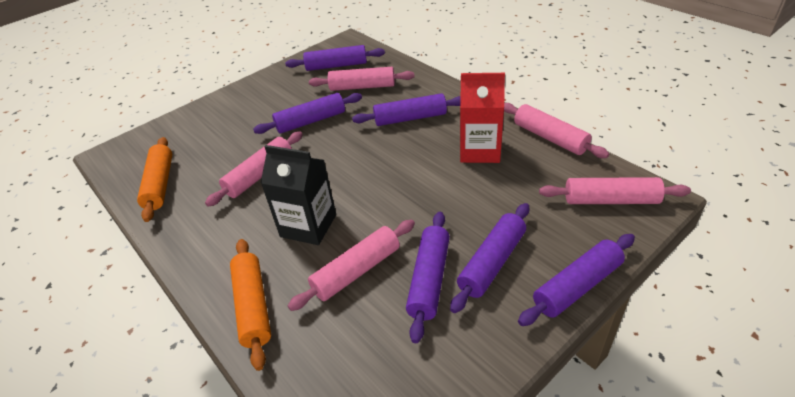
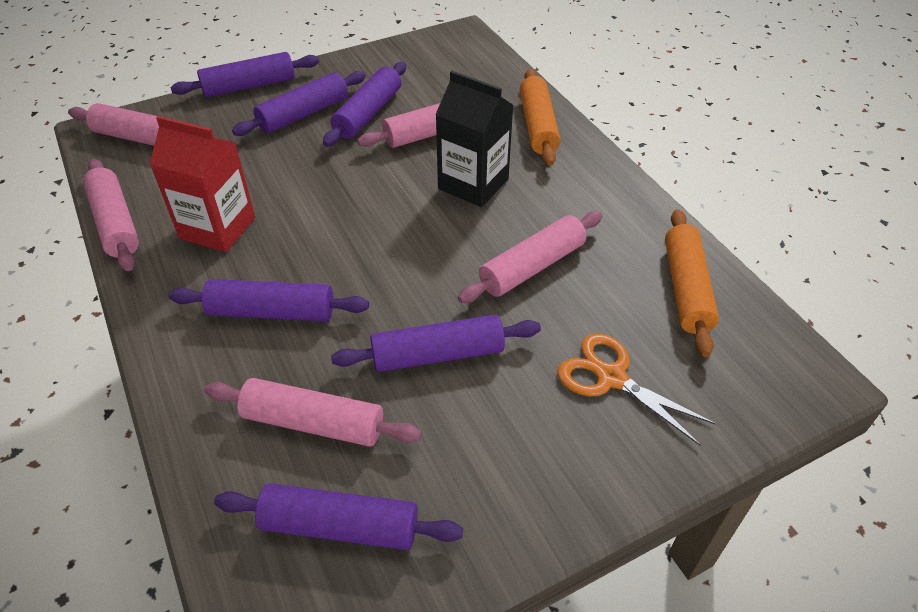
camera: 170 degrees left, 5 degrees up
none -> orange scissors [557,334,716,446]

